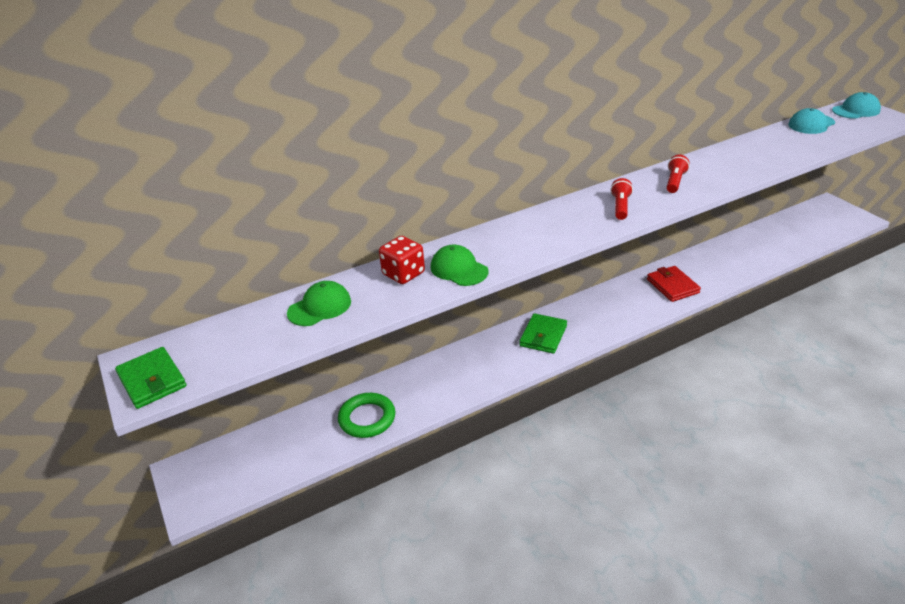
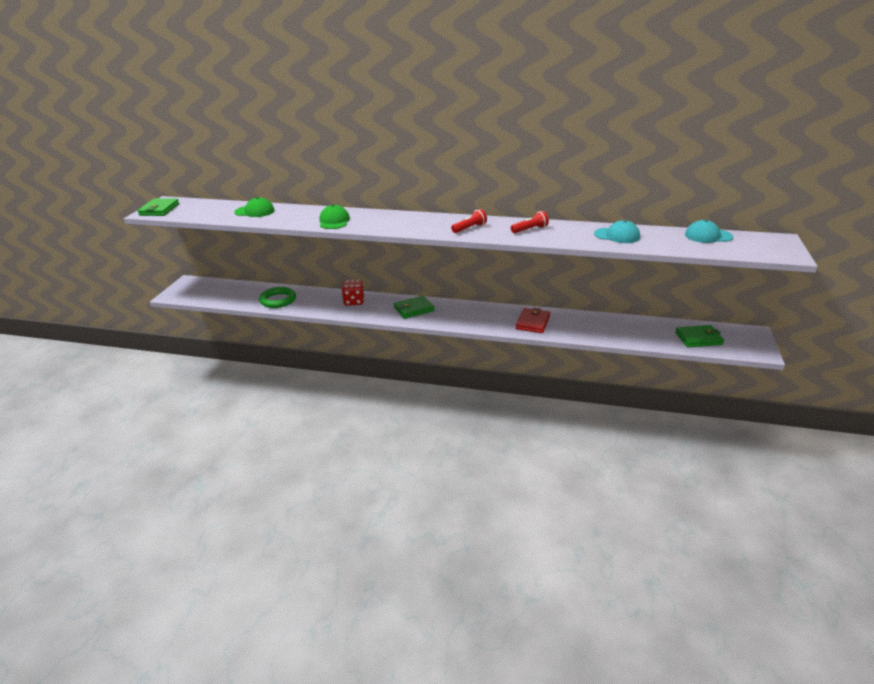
camera: 40 degrees right, 5 degrees down
red dice [379,236,425,284] -> red dice moved to [342,280,364,306]
turquoise cap [832,92,881,119] -> turquoise cap moved to [594,220,640,243]
none -> green wallet [675,325,724,347]

